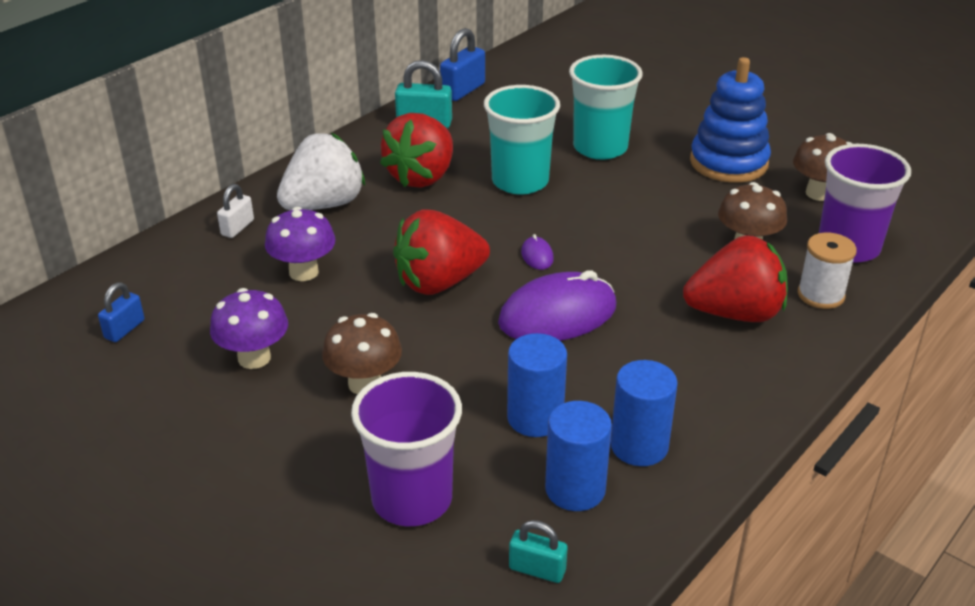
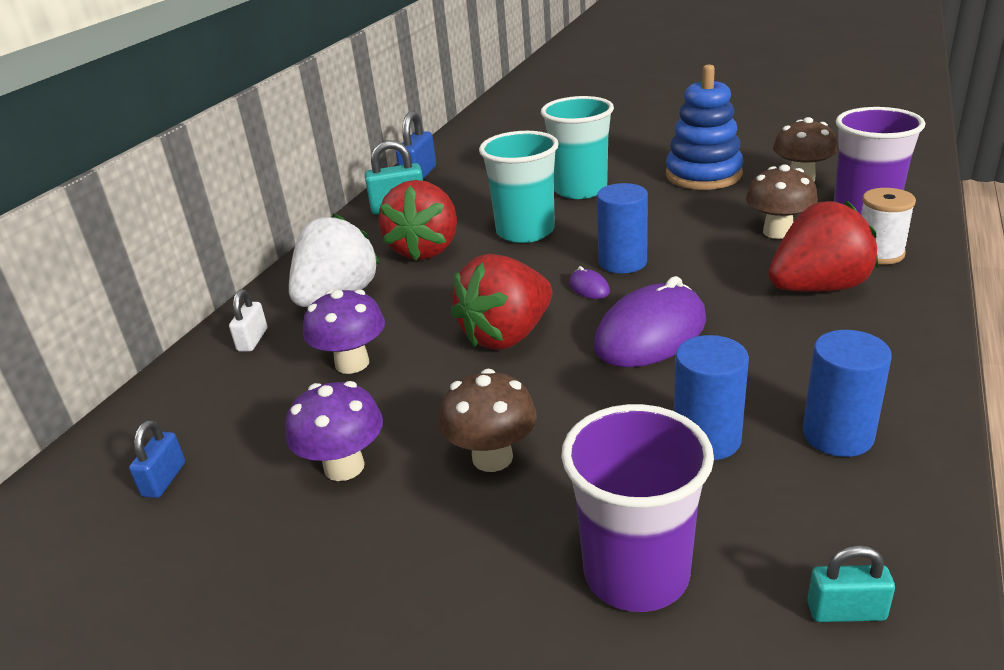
camera: 15 degrees left, 5 degrees down
blue cylinder [545,401,612,511] -> blue cylinder moved to [597,183,648,274]

